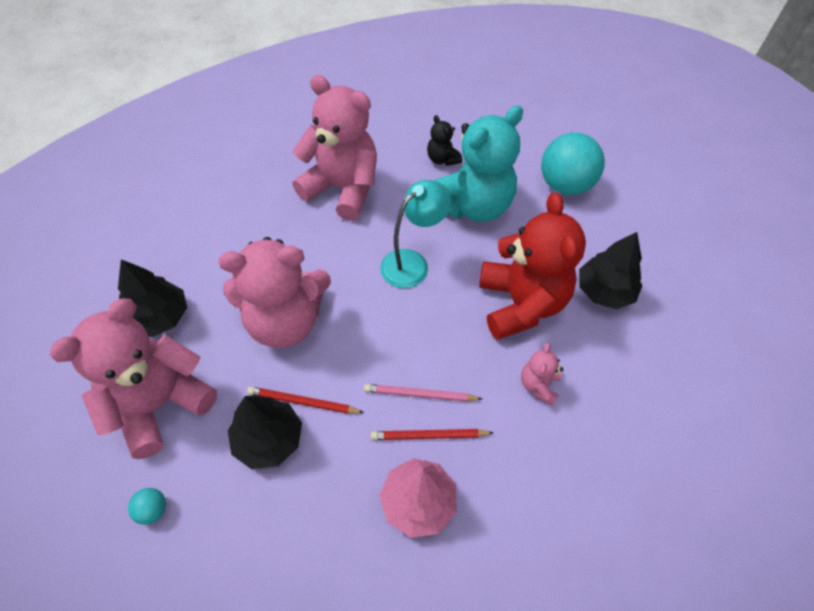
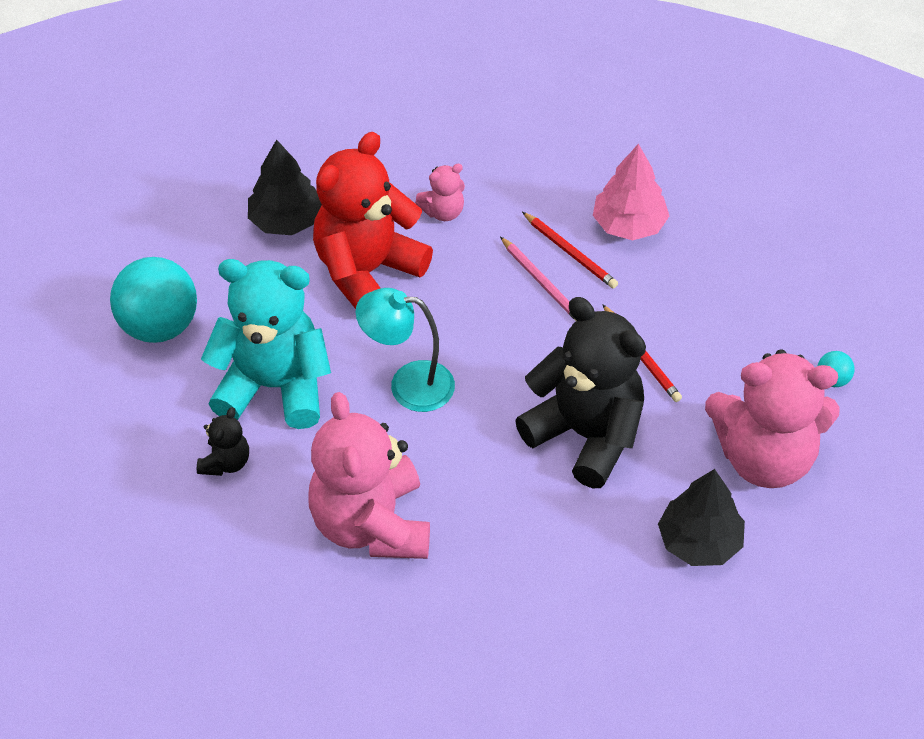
camera: 130 degrees left, 5 degrees down
pink teddy bear [218,237,331,348] -> black teddy bear [515,297,646,488]
black tree [228,395,302,469] -> none

